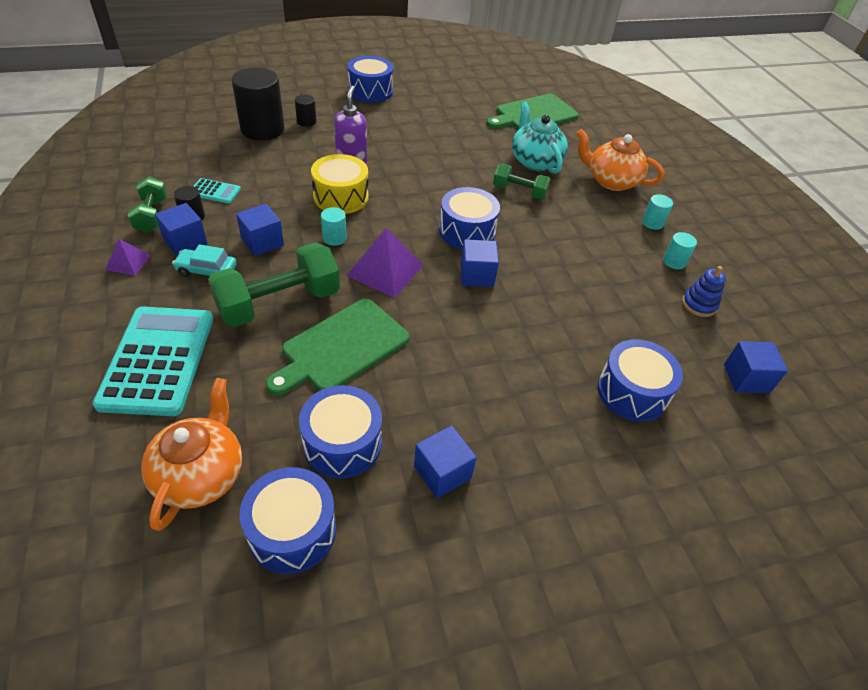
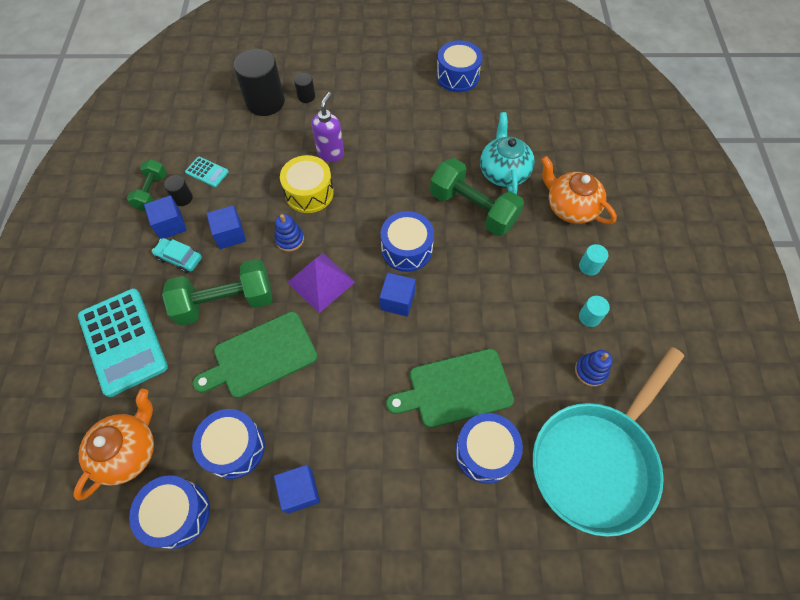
camera: 20 degrees right, 15 degrees up
turquoise calculator [92,307,213,416] -> turquoise calculator turned 135 degrees clockwise [78,288,168,397]
purple pyramid [105,239,151,276] -> none
turquoise cylinder [321,207,347,246] -> blue stacking toy [274,214,304,252]
blue drum [348,56,393,103] -> blue drum moved to [436,40,483,92]
green cutting board [487,94,579,130] -> green cutting board moved to [386,349,514,428]
green dumbbell [493,164,551,200] -> green dumbbell [430,158,524,236], size x1.76
blue cube [724,341,788,393] -> turquoise pan [533,347,685,537]

